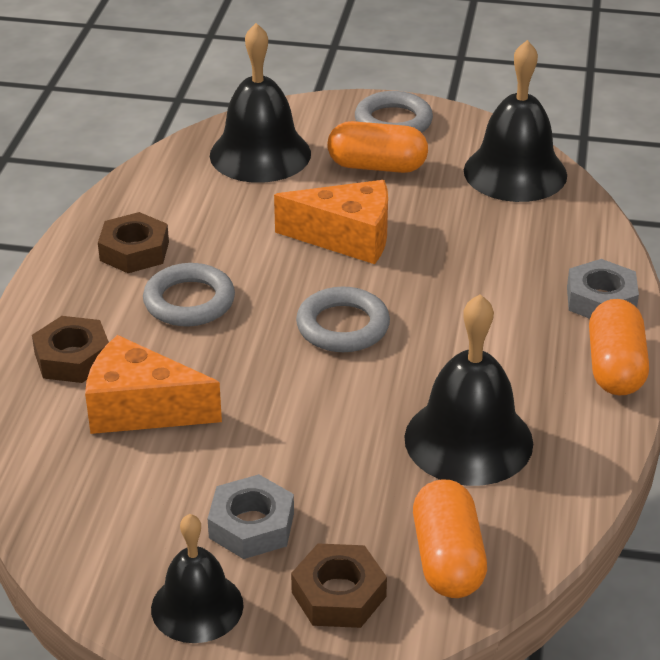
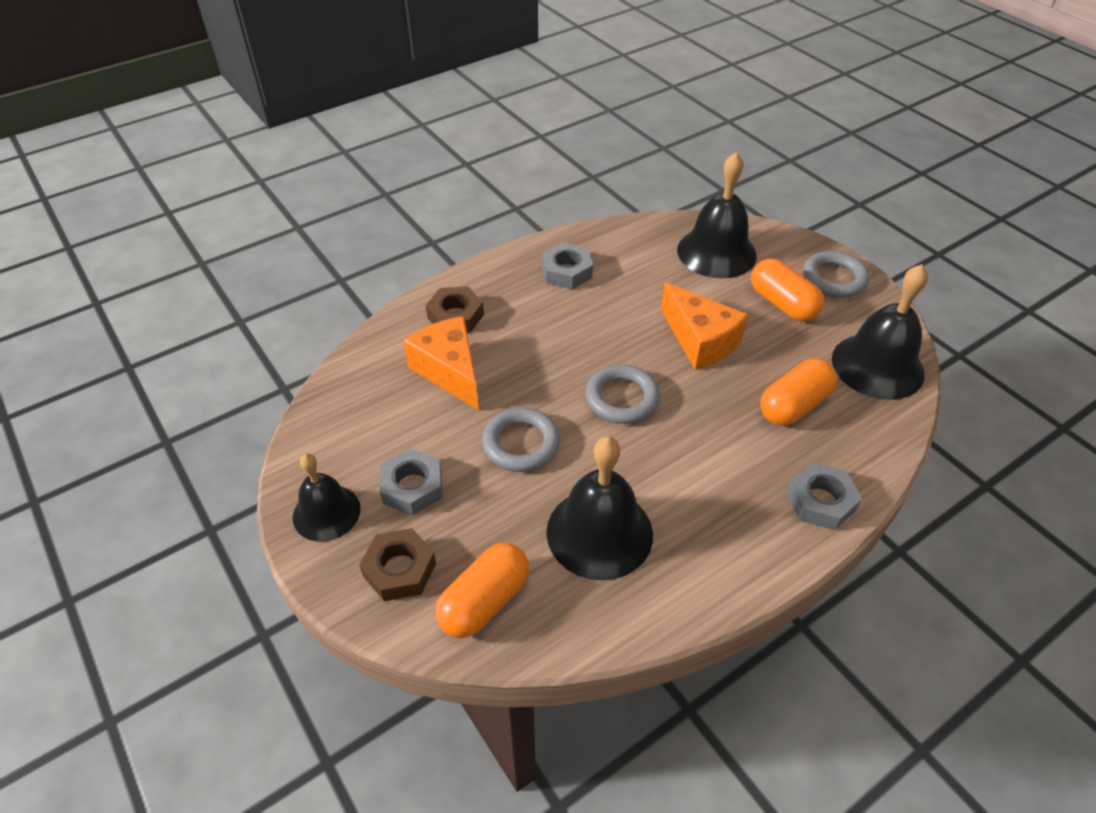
camera: 45 degrees right, 10 degrees up
brown nut [98,212,169,273] -> grey nut [542,243,593,289]
grey ring [143,263,235,326] -> grey ring moved to [482,408,560,472]
orange capsule [589,299,649,396] -> orange capsule moved to [760,358,837,425]

